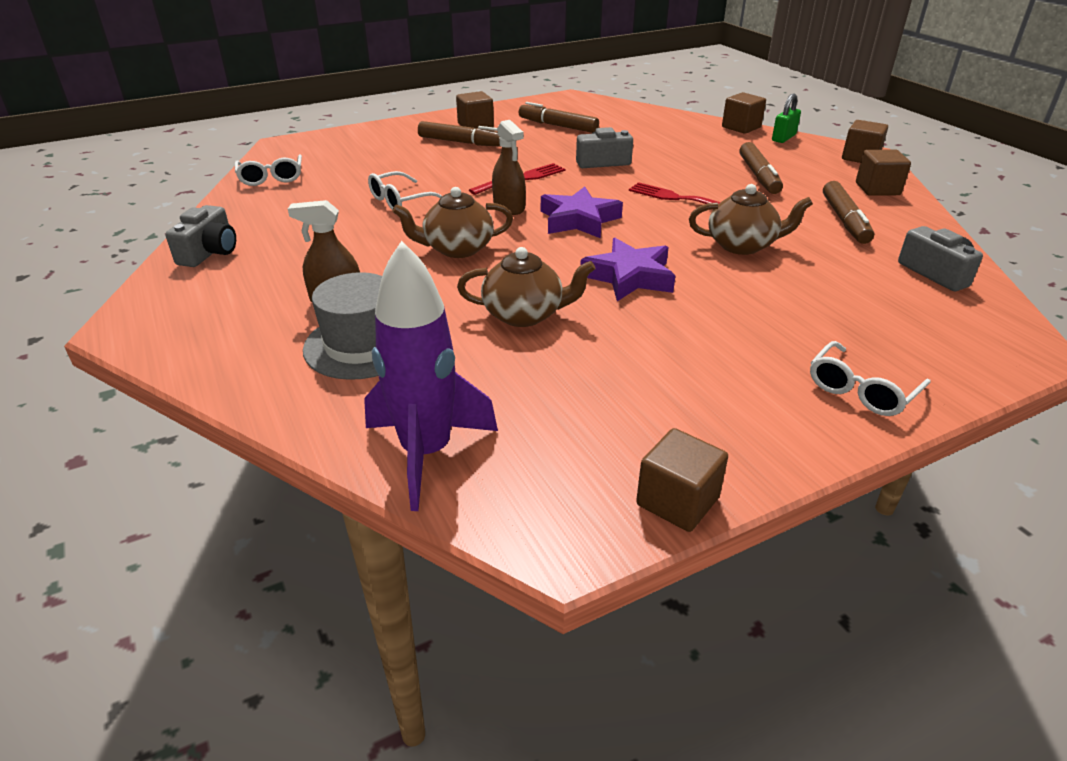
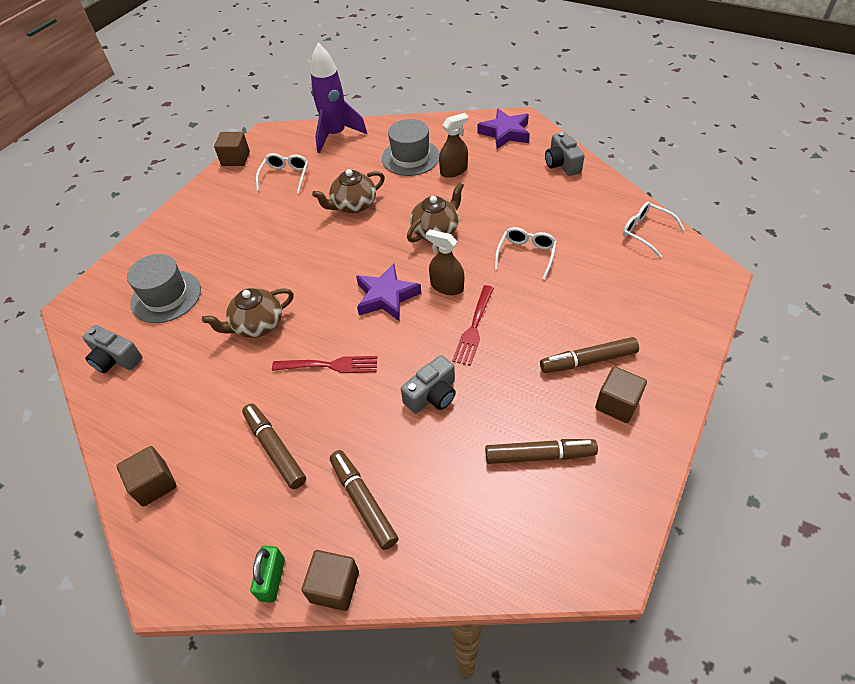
camera: 150 degrees right, 15 degrees up
purple star [580,238,675,301] -> purple star moved to [477,108,530,149]
white glasses [810,341,931,416] -> white glasses moved to [256,153,308,194]
brown marker [823,181,874,244] -> brown marker moved to [330,450,399,550]
brown cube [842,120,888,163] -> none
none -> grey hat [127,254,201,323]

